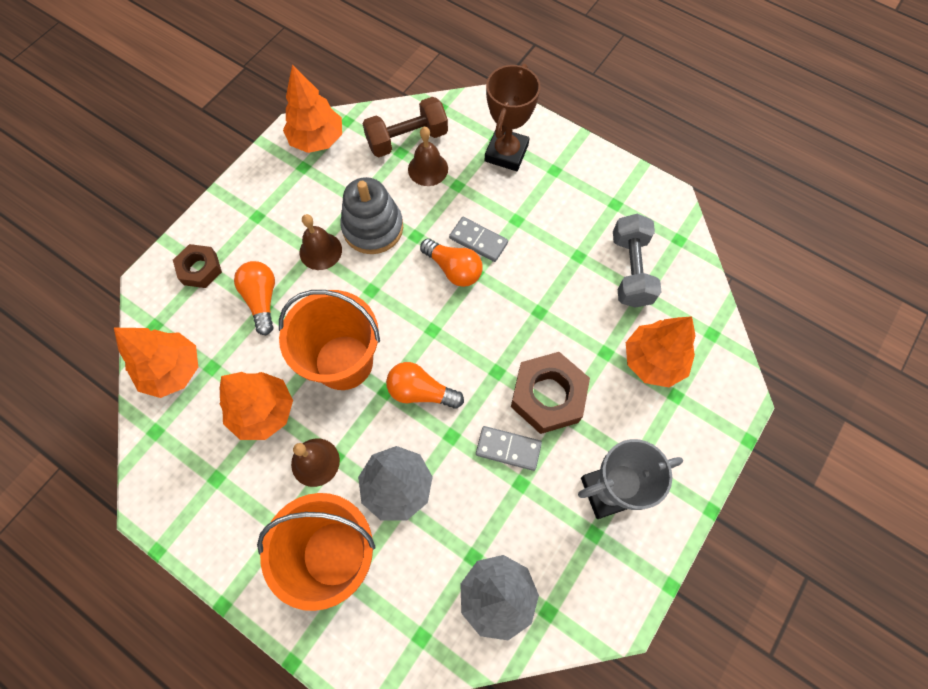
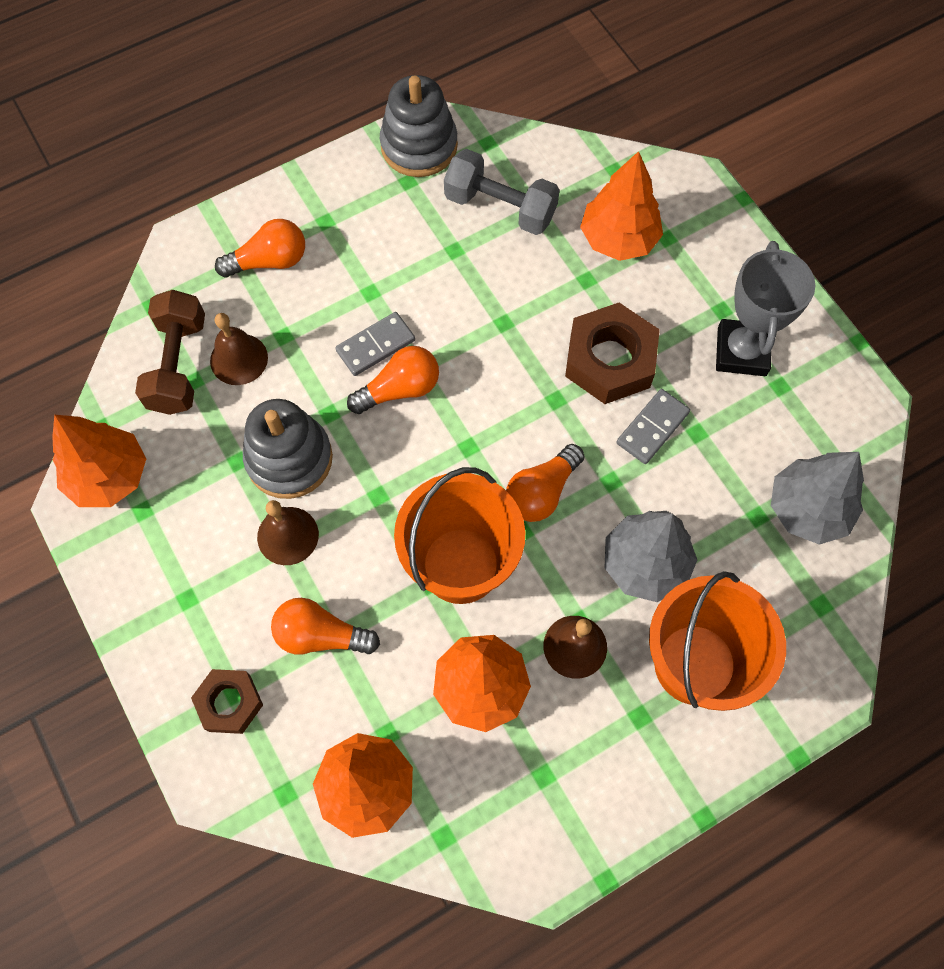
camera: 65 degrees left, 0 degrees up
brown trophy [485,64,540,171] -> orange light bulb [215,219,305,277]
none -> grey stacking toy [380,75,458,177]

